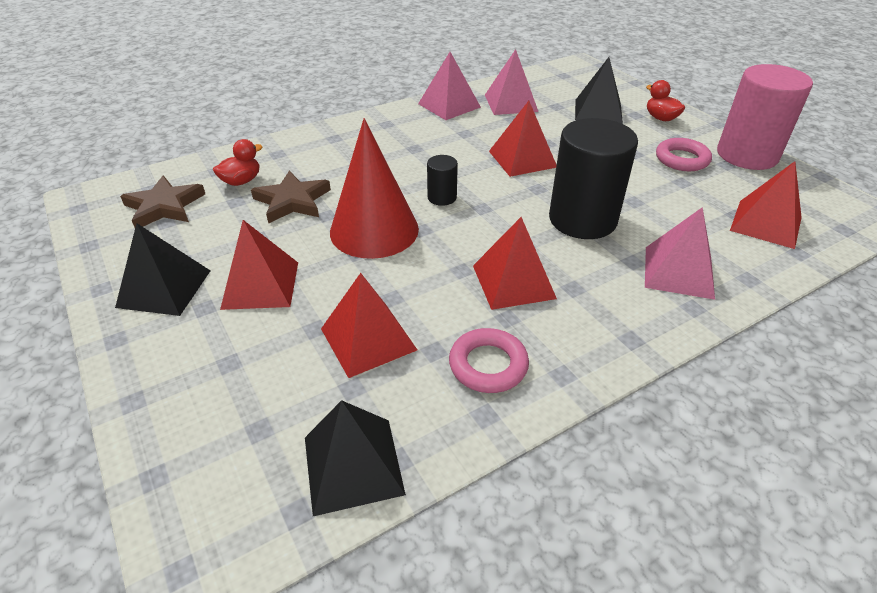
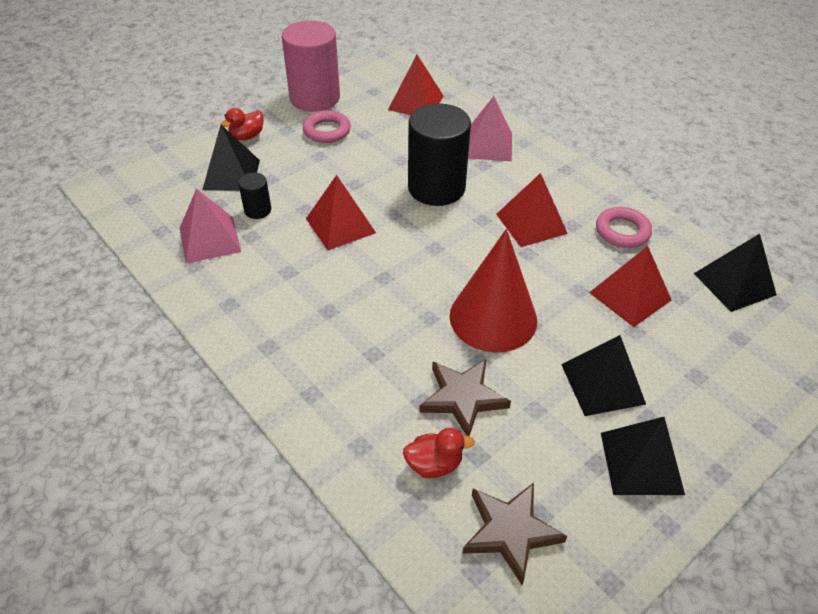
camera: 100 degrees left, 5 degrees up
red duck [213,139,262,186] -> red duck turned 135 degrees clockwise [403,428,475,478]
red pyramid [220,220,298,310] -> black pyramid [561,335,646,416]
pink pyramid [418,52,481,120] -> none
black cylinder [427,155,458,206] -> black cylinder moved to [238,173,271,219]

